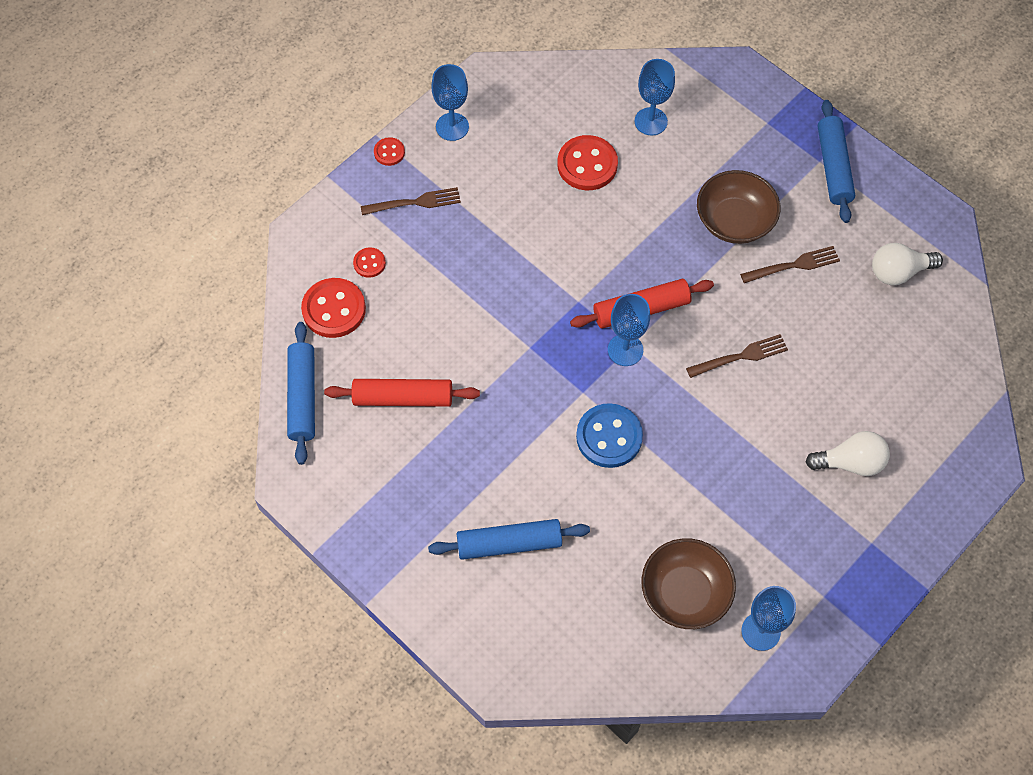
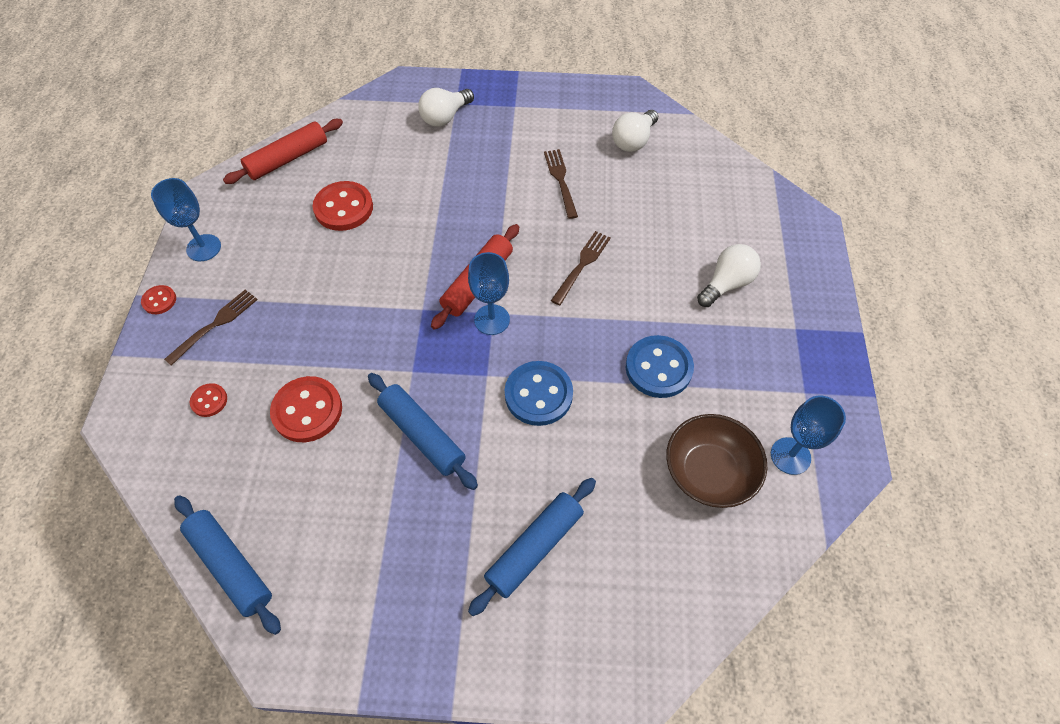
camera: 40 degrees left, 5 degrees down
red button [301,278,366,338] -> red button moved to [270,376,342,442]
red rolling pin [324,379,480,407] -> red rolling pin moved to [223,119,343,184]
blue goblet [635,59,675,136] -> none
brown bowl [697,170,780,244] -> none
brown fork [740,246,840,283] -> brown fork turned 45 degrees counterclockwise [544,149,578,219]
blue rolling pin [818,100,855,223] -> blue rolling pin moved to [368,373,478,490]
none -> white light bulb [418,88,474,127]
none -> blue button [626,335,694,398]

